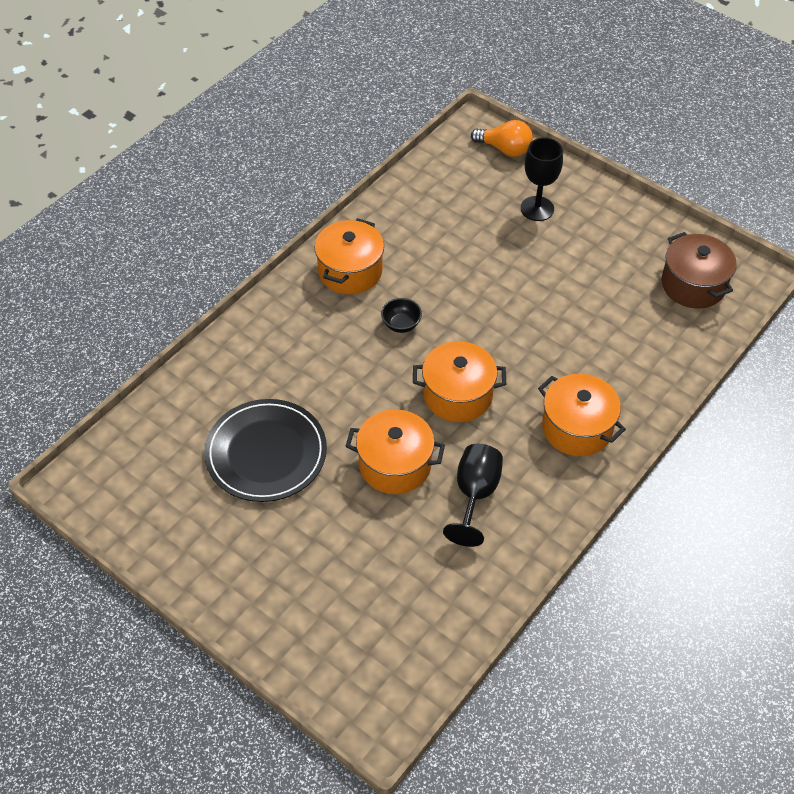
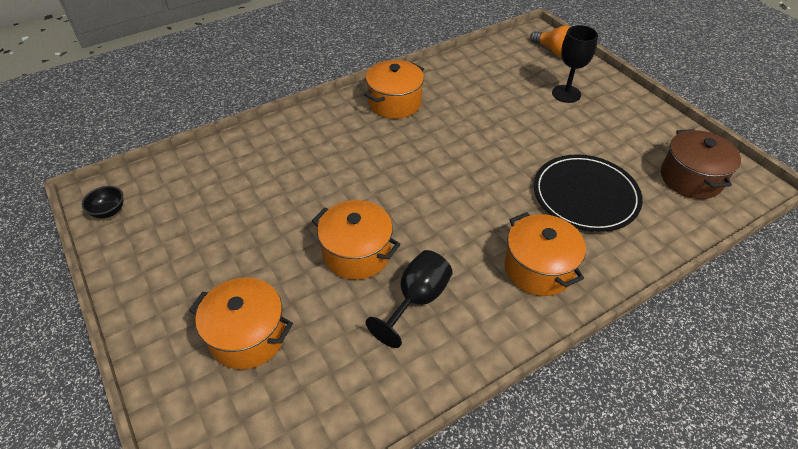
camera: 20 degrees right, 5 degrees down
black plate [204,399,327,502] -> black plate moved to [534,154,643,232]
black bowl [381,298,422,333] -> black bowl moved to [82,186,123,218]
orange pot [413,341,506,422] -> orange pot moved to [189,278,293,369]

